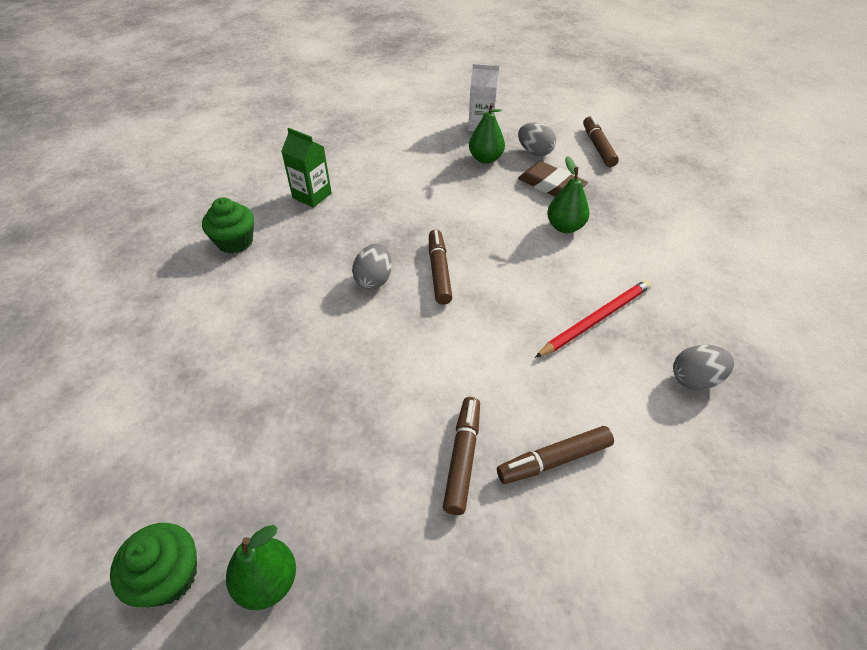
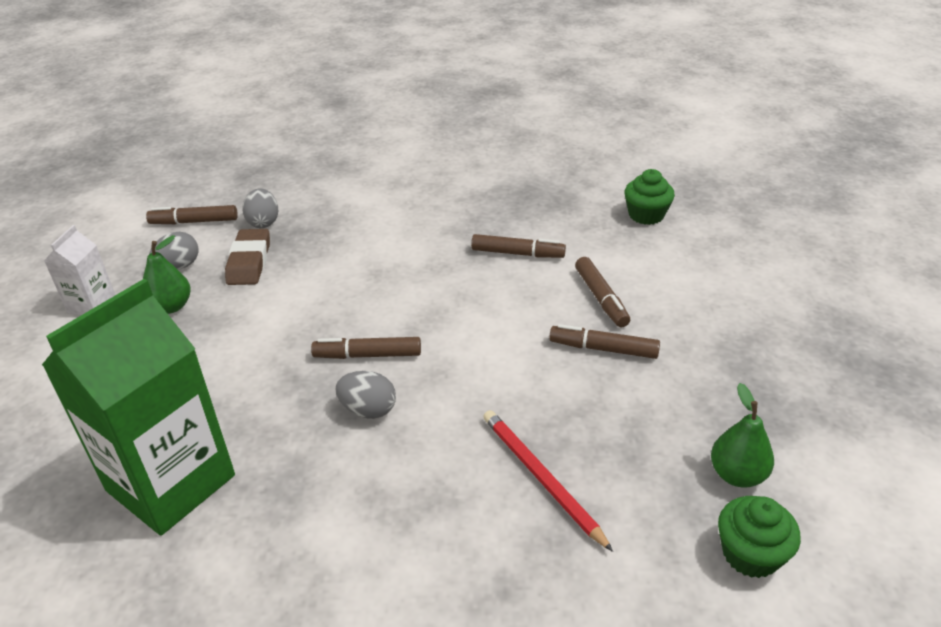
camera: 85 degrees left, 10 degrees down
green cupcake [202,198,254,254] -> green cupcake moved to [624,169,675,225]
green carton [281,127,332,208] -> green carton [42,279,235,536], size x2.11
brown eraser [518,161,588,197] -> brown eraser turned 45 degrees counterclockwise [225,229,270,285]
red pencil [535,279,652,358] -> red pencil moved to [483,410,613,552]
green pear [547,156,589,233] -> none
grey egg [673,345,734,390] -> grey egg moved to [242,189,278,228]
none -> brown marker [471,234,566,258]

